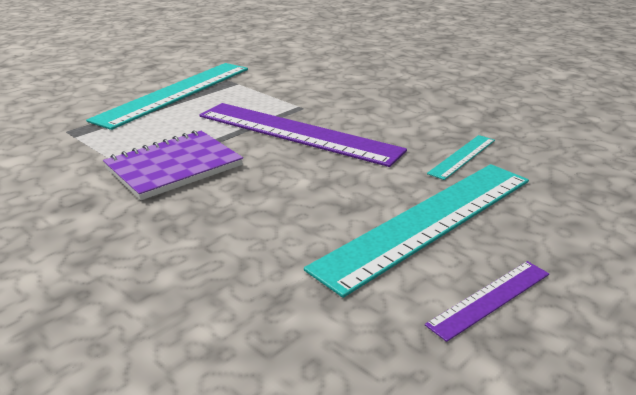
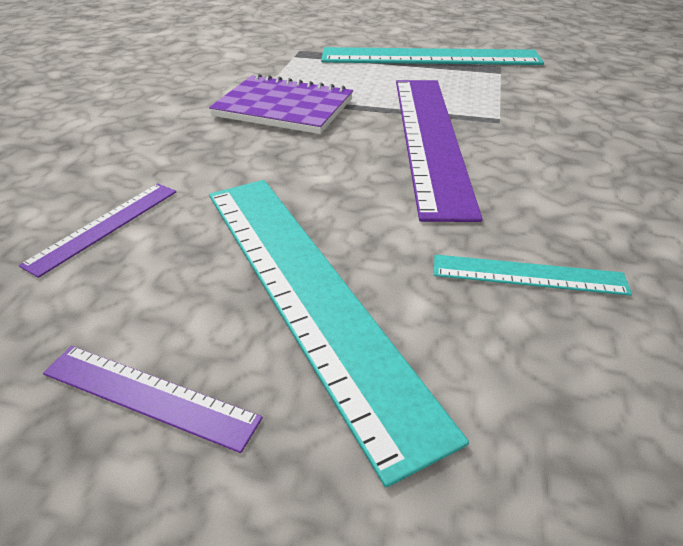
camera: 60 degrees right, 10 degrees up
turquoise ruler [304,164,529,298] -> turquoise ruler turned 45 degrees clockwise [209,180,469,488]
none -> purple ruler [19,184,176,278]

